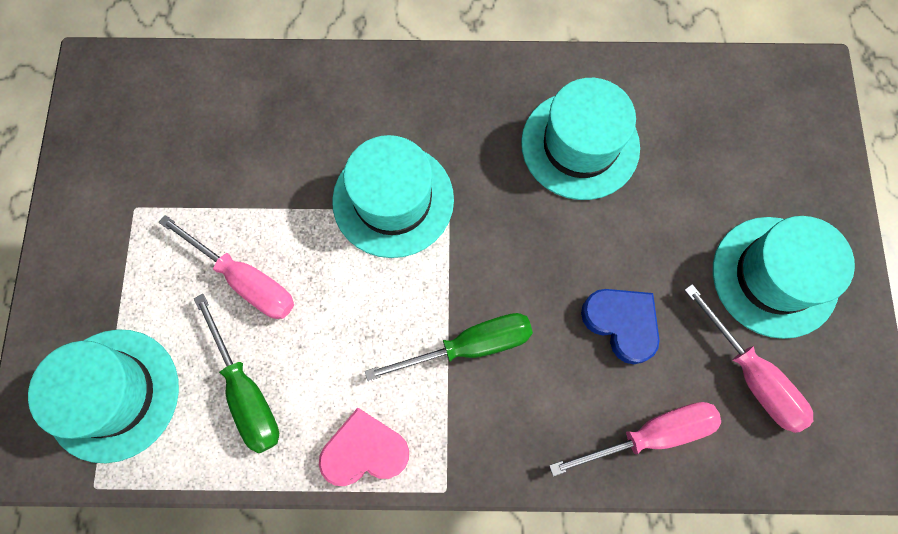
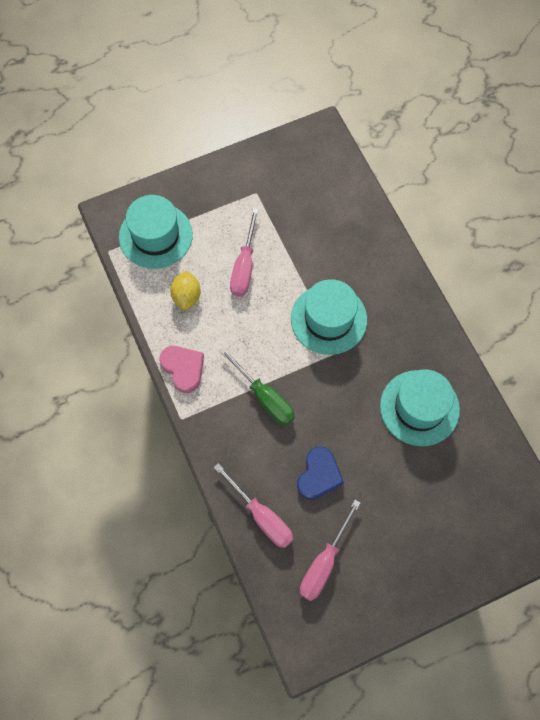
camera: 65 degrees right, 5 degrees down
green screwdriver [194,294,279,453] -> yellow lemon [170,270,201,310]
turquoise hat [713,216,855,339] -> none

